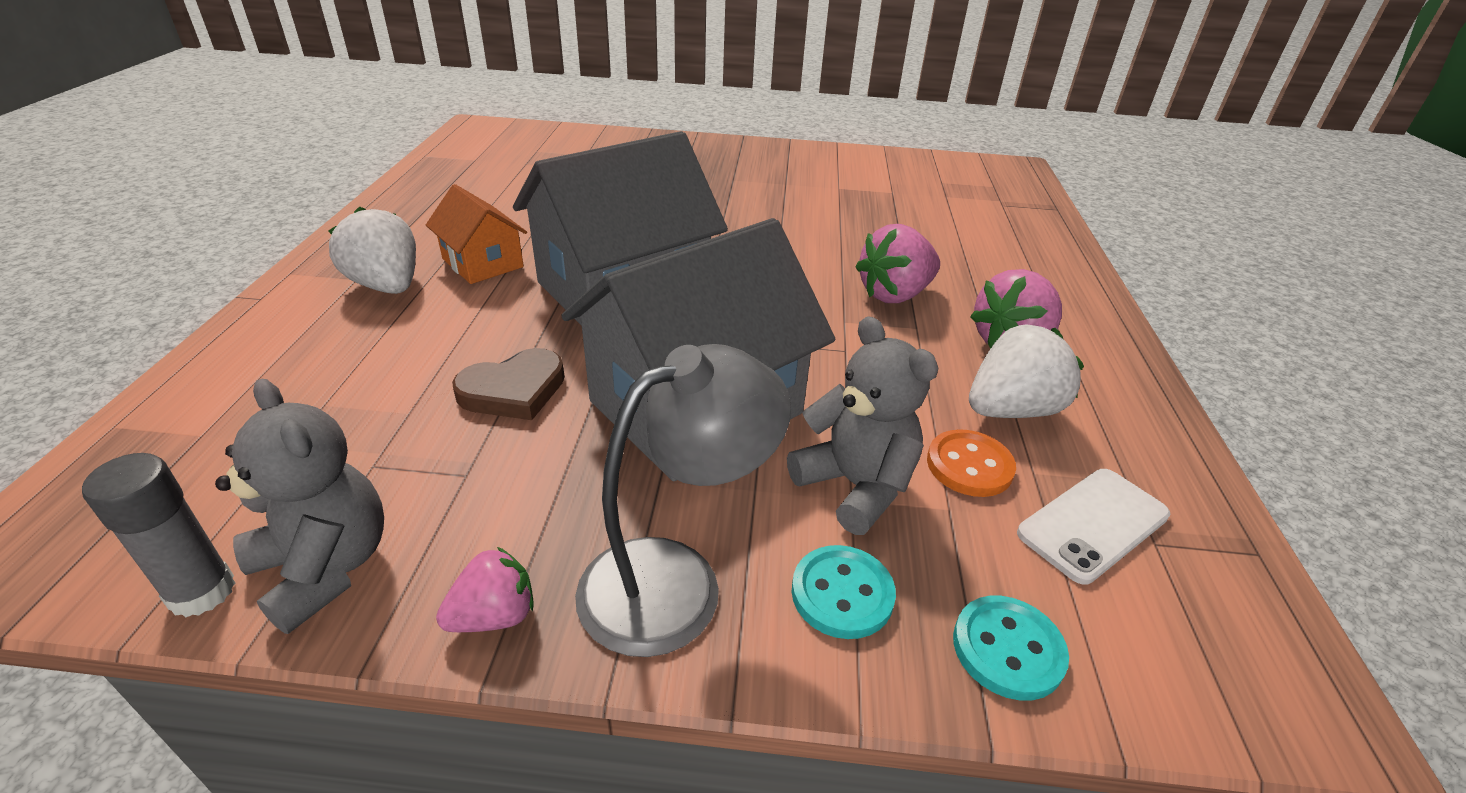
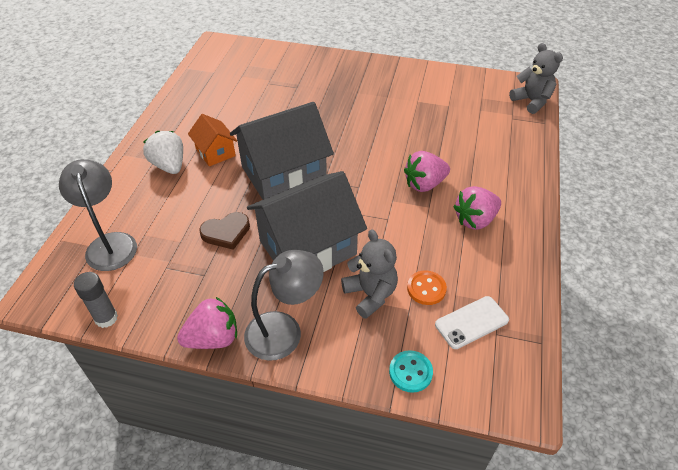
camera: 10 degrees right, 10 degrees up
grey teddy bear [215,379,384,634] -> grey teddy bear moved to [509,43,563,114]
pink strawberry [436,547,534,632] -> pink strawberry [177,297,237,349], size x1.66
turquoise button [792,545,896,639] -> none
white strawberry [969,324,1084,418] -> none
none -> grey lamp [59,159,137,271]

